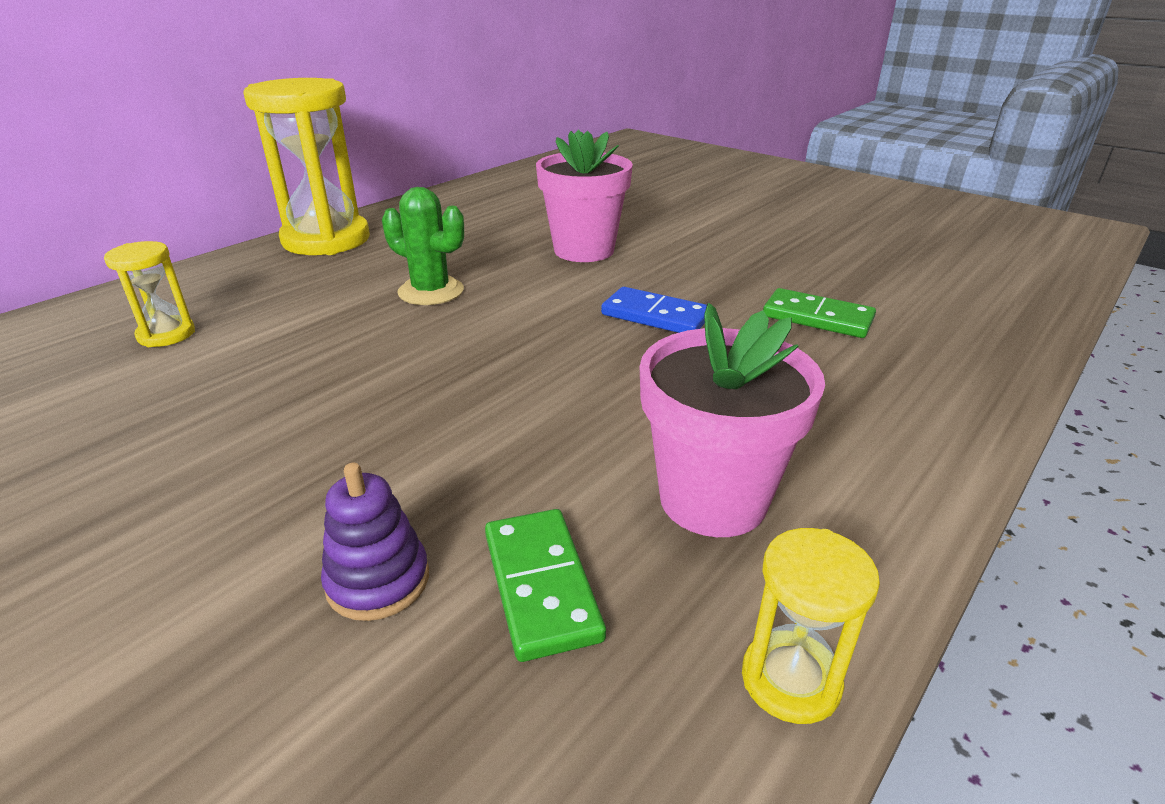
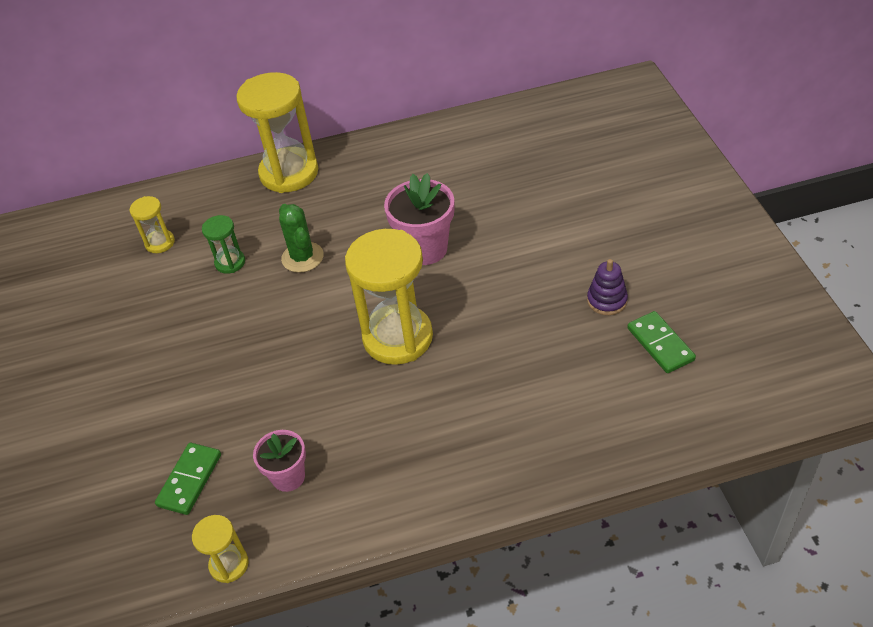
camera: 40 degrees right, 15 degrees up
purple stacking toy [321,463,429,621] -> purple stacking toy moved to [587,259,628,315]
blue domino [601,287,707,333] -> yellow hourglass [345,229,433,365]
pink flower pot [640,303,825,537] -> pink flower pot [253,430,306,492], size x0.62
green domino [763,288,876,338] -> green domino moved to [627,311,696,373]
none -> green hourglass [202,215,245,274]

